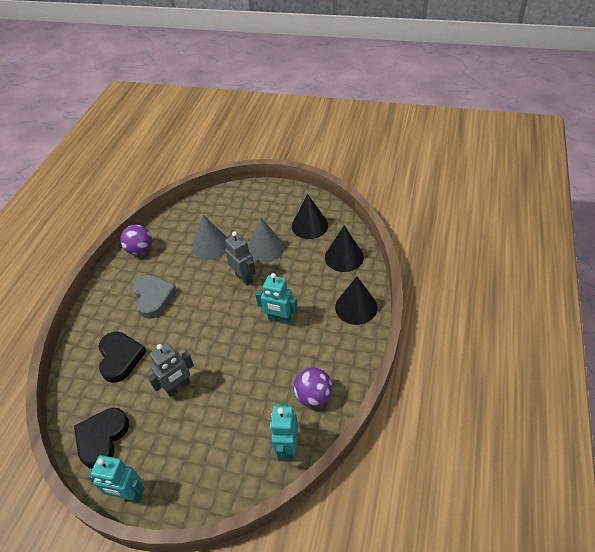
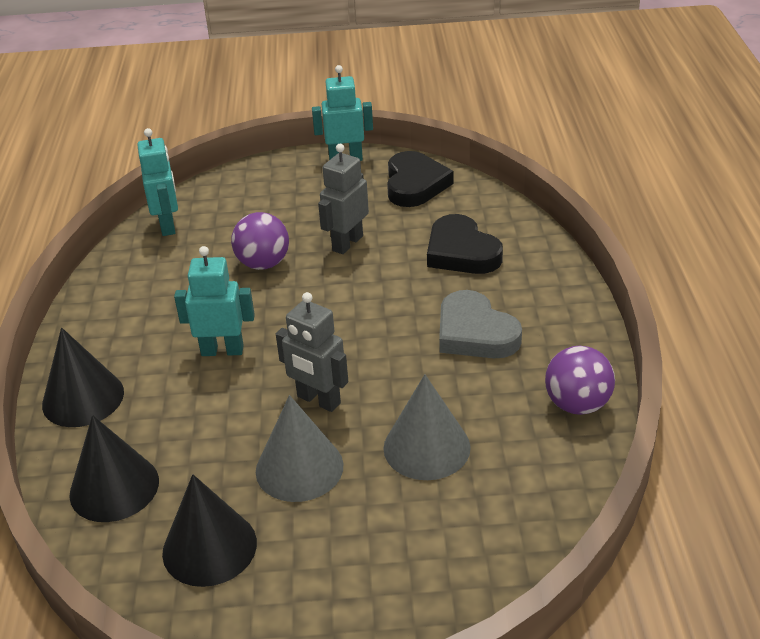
camera: 160 degrees right, 10 degrees down
purple ball [293,367,332,407] -> purple ball moved to [231,212,289,270]

